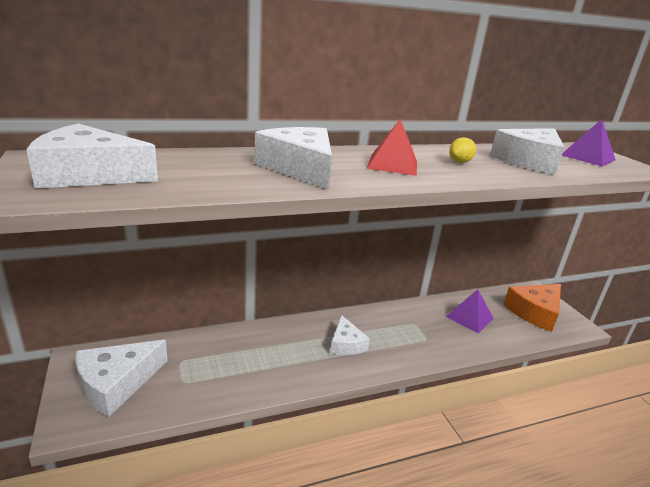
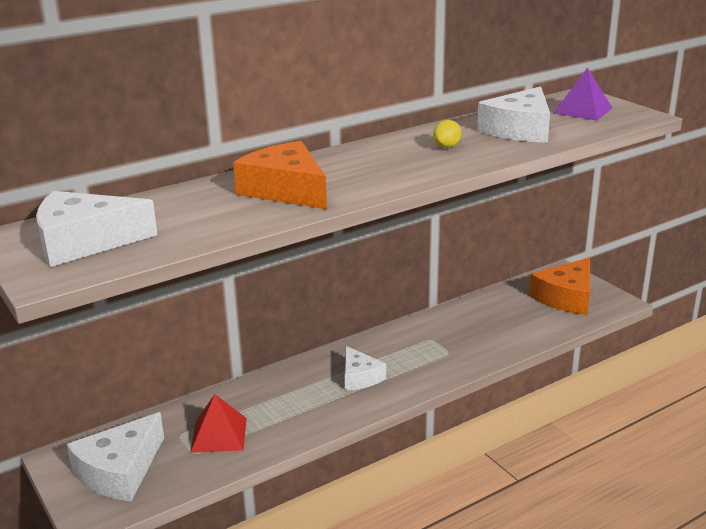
camera: 10 degrees left, 0 degrees up
white cheese [254,127,332,190] -> orange cheese [233,141,327,209]
red pyramid [367,119,417,176] -> red pyramid moved to [190,394,247,453]
purple pyramid [446,289,494,333] -> none

